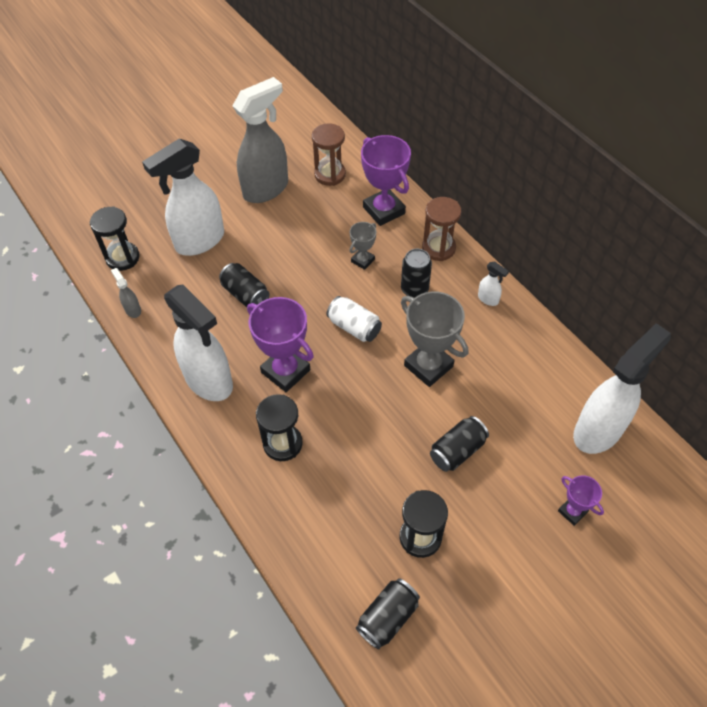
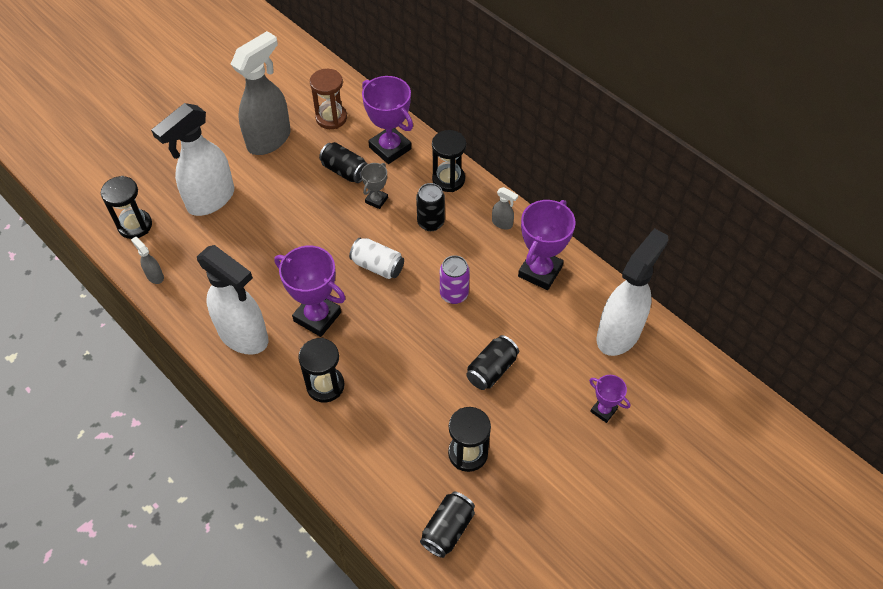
camera: 10 degrees left, 0 degrees up
black can [219,263,270,307] -> black can moved to [319,142,368,183]
grey trophy [401,291,468,387] -> purple can [440,255,470,304]
brown hourglass [422,197,461,261] -> black hourglass [432,130,466,192]
white spray bottle [478,261,509,306] -> grey spray bottle [492,187,518,229]
none -> purple trophy [518,200,576,290]

